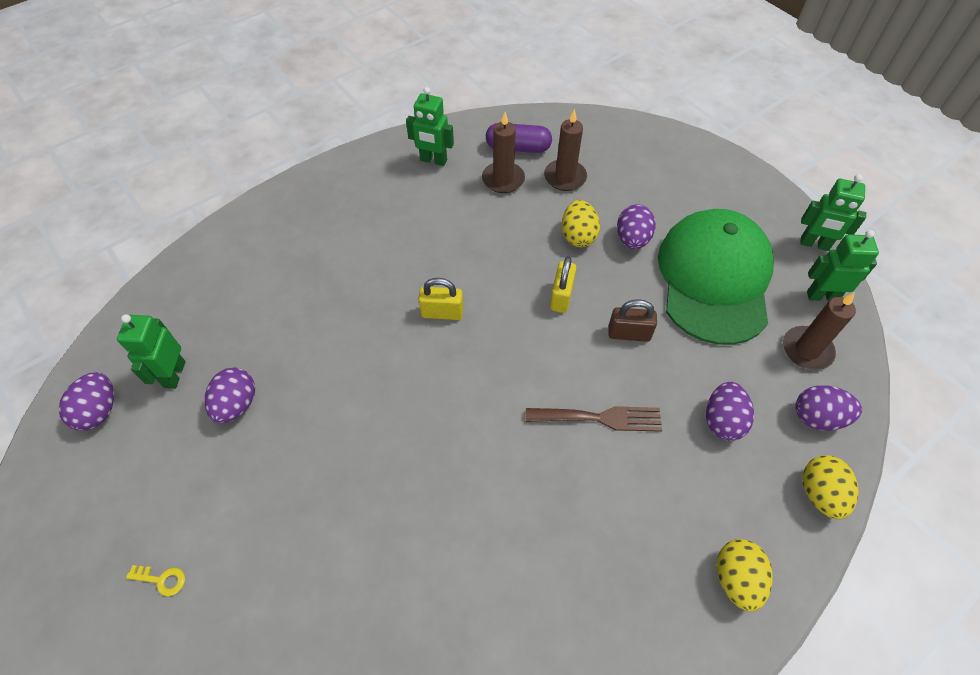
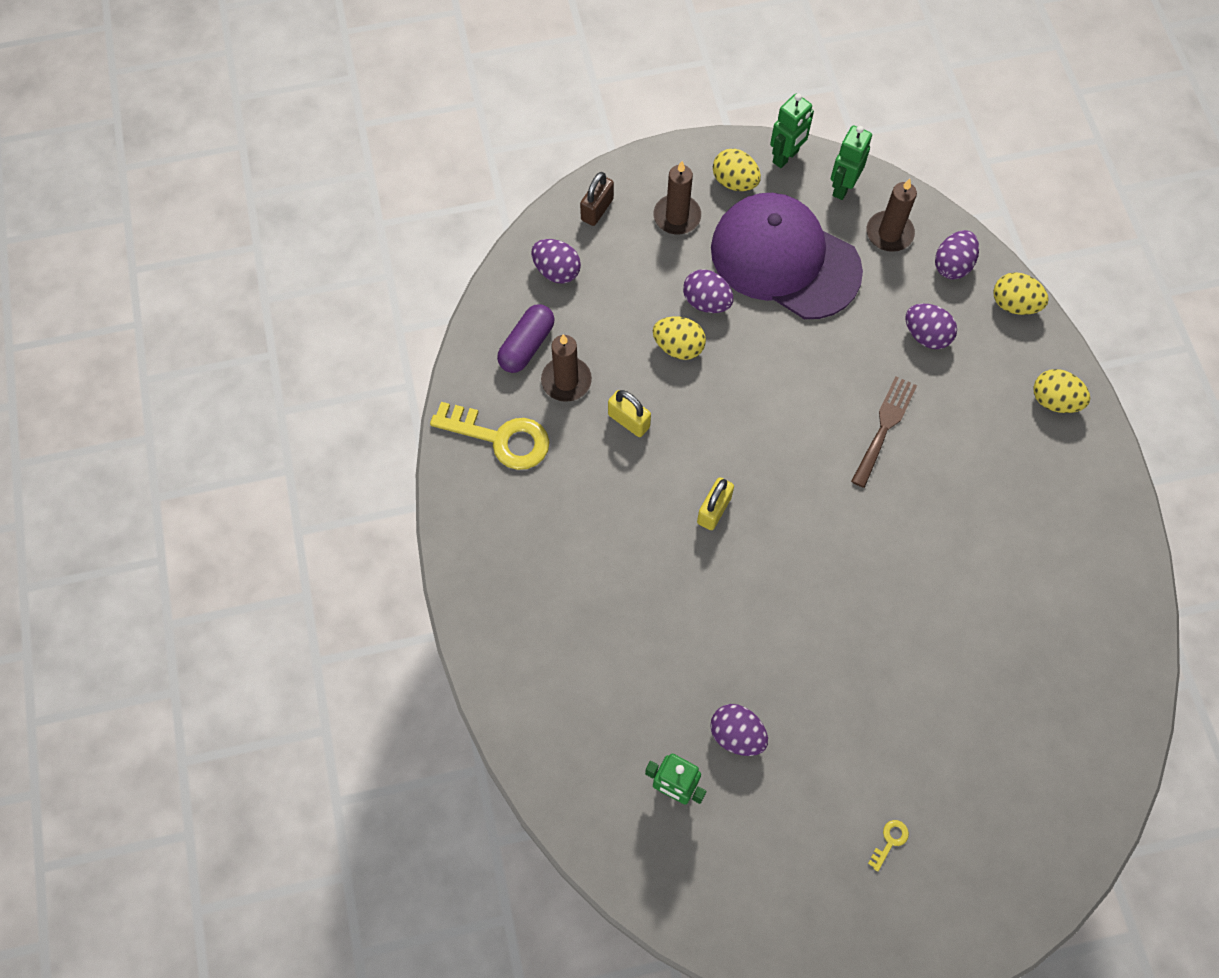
camera: 65 degrees left, 10 degrees up
purple egg [59,372,114,431] -> purple egg moved to [531,239,581,284]
green robot [406,87,454,166] -> yellow key [430,402,549,470]
brown candle [544,109,587,191] -> brown candle moved to [654,161,701,234]
yellow padlock [550,256,576,313] -> yellow padlock moved to [608,390,651,437]
brown padlock [608,299,657,342] -> brown padlock moved to [580,172,614,226]
green cap [658,209,774,345] -> purple cap [711,193,863,319]
none -> yellow egg [713,149,761,191]

